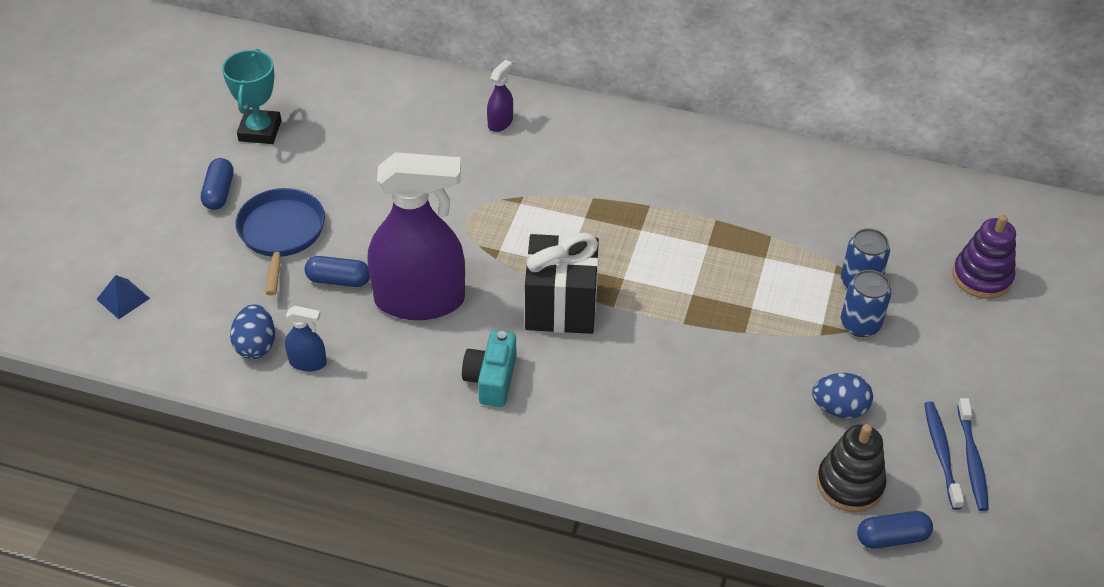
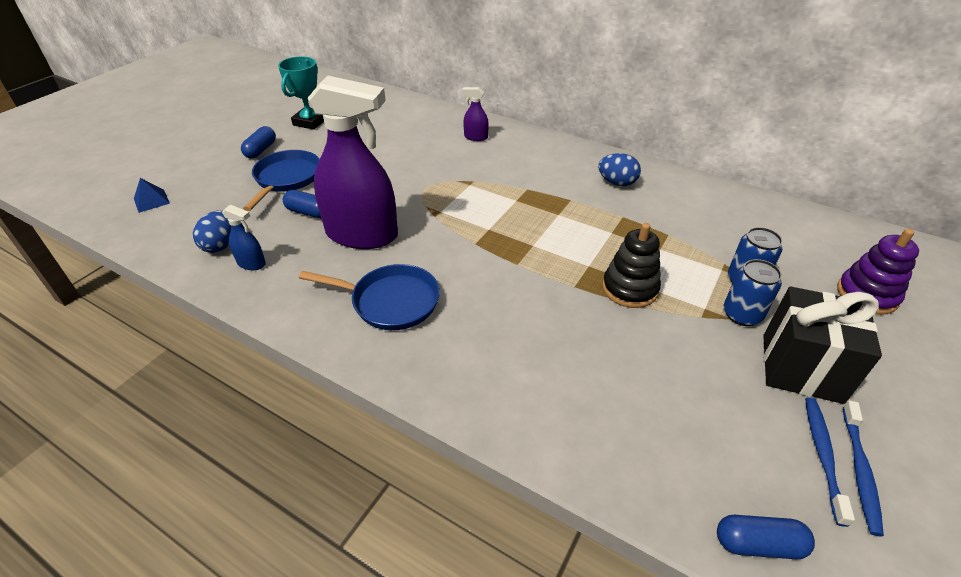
camera: 15 degrees right, 5 degrees down
turquoise camera [462,331,516,407] -> blue pan [299,264,440,330]
purple spray bottle [487,60,513,132] -> purple spray bottle turned 120 degrees counterclockwise [462,87,489,141]
black gift [525,233,599,334] -> black gift moved to [763,287,882,404]
blue egg [812,373,873,418] -> blue egg moved to [598,153,641,186]
black stacking toy [817,424,886,512] -> black stacking toy moved to [602,223,661,308]

